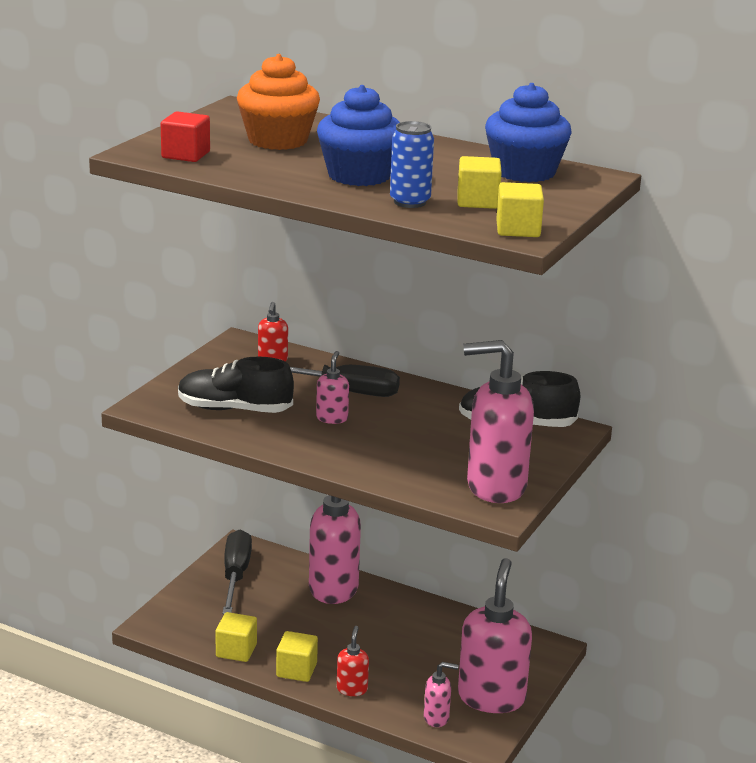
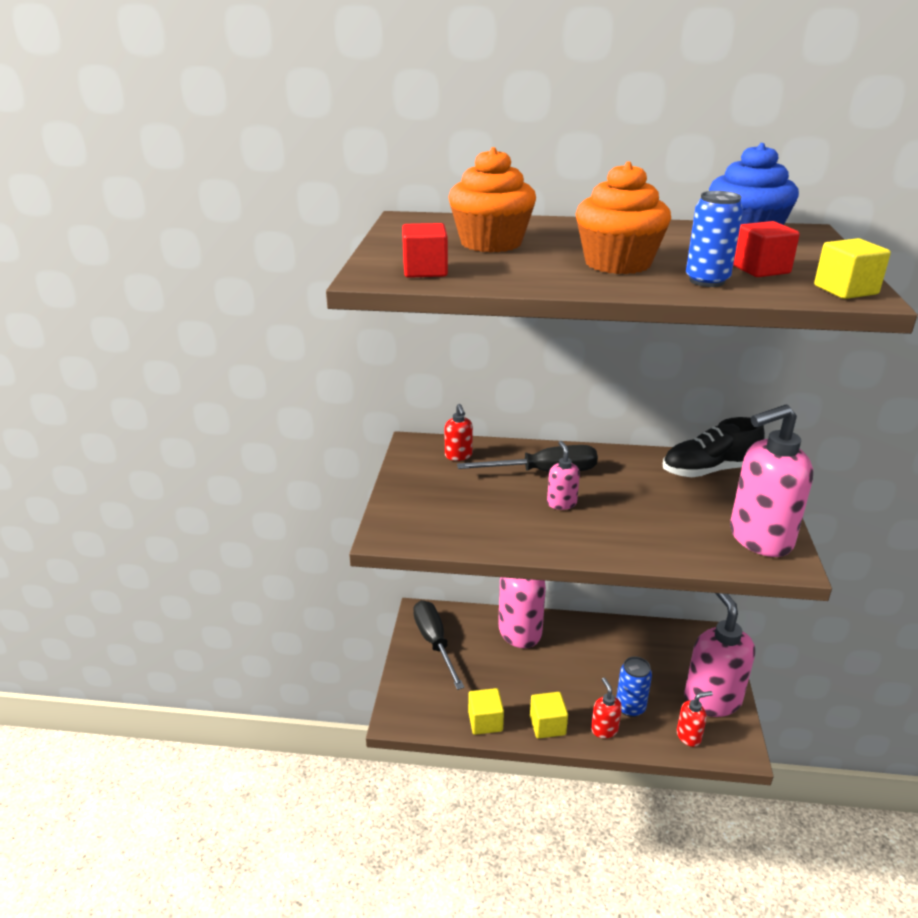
camera: 20 degrees left, 5 degrees up
black shoe [178,356,294,413] -> none
blue cupcake [317,85,400,186] -> orange cupcake [576,162,671,274]
pink soap dispenser [424,662,459,727] -> red soap dispenser [677,691,713,747]
yellow cube [458,156,502,209] -> red cube [733,221,800,277]
none -> blue can [616,657,652,717]

